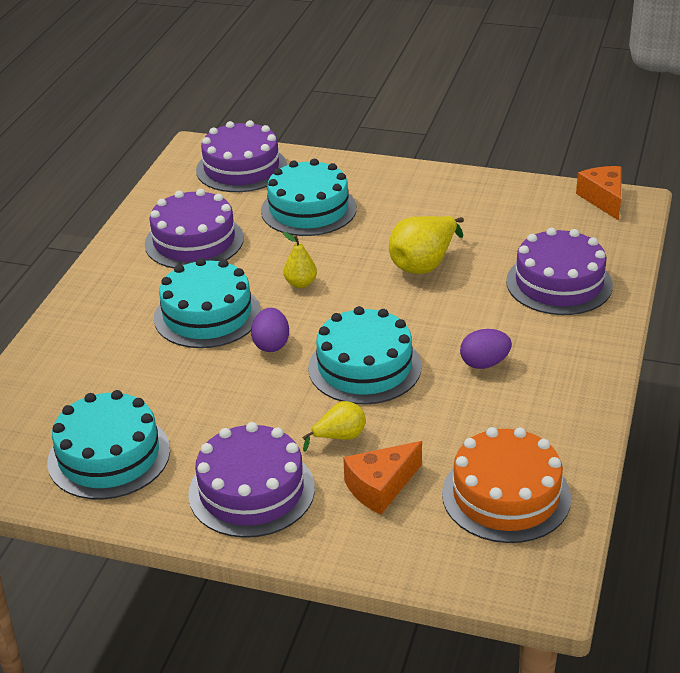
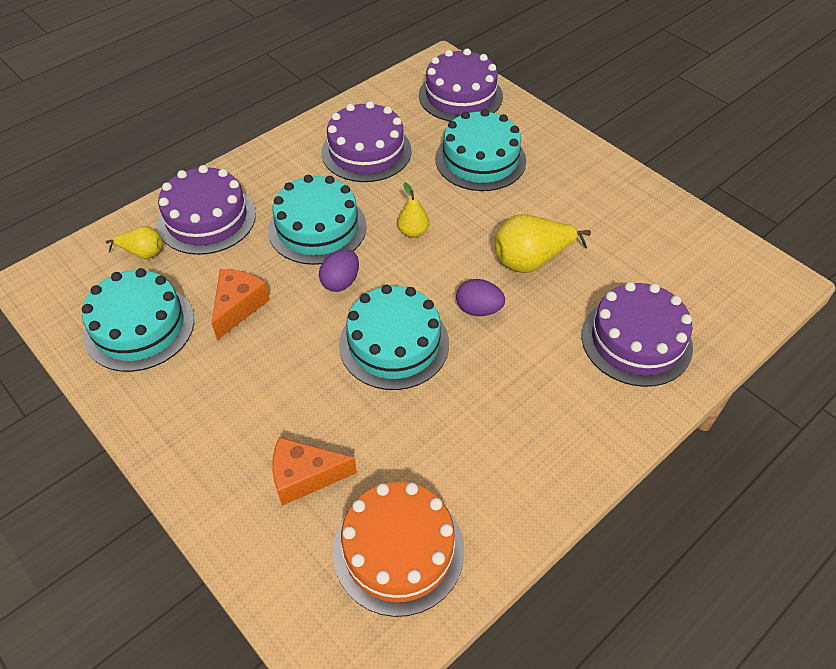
camera: 30 degrees right, 15 degrees up
purple cake [188,422,315,538] -> purple cake moved to [157,165,256,255]
yellow pear [302,401,366,452] -> yellow pear moved to [106,226,162,259]
purple egg [460,329,512,369] -> purple egg moved to [456,279,505,316]
orange cheese [576,166,622,221] -> orange cheese moved to [212,269,270,340]

